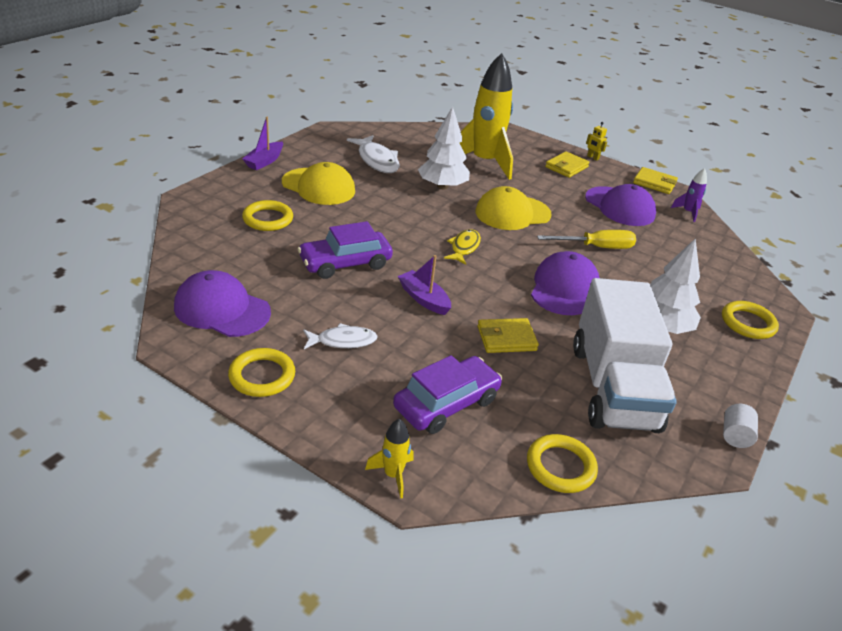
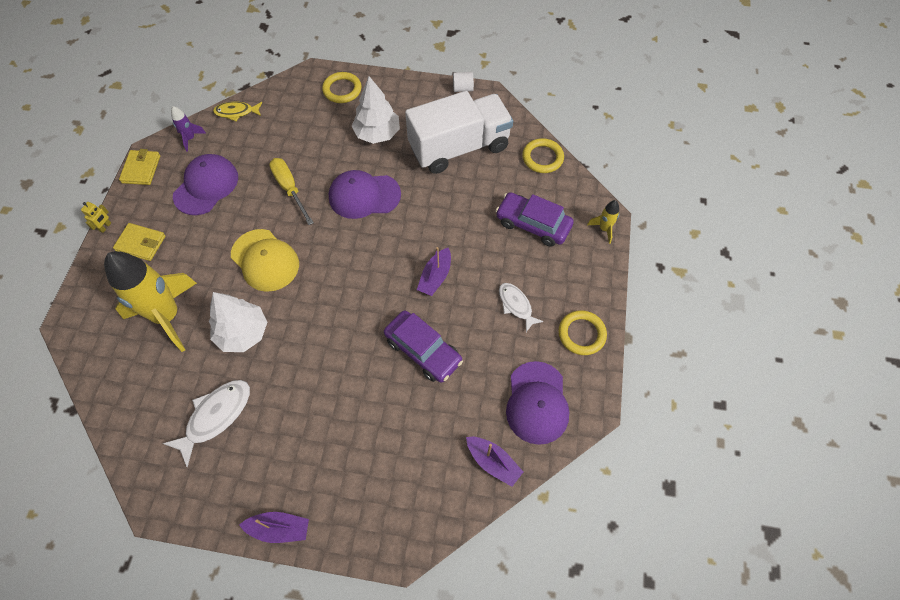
camera: 110 degrees left, 25 degrees up
yellow ring [242,200,293,231] -> none
yellow cap [282,162,355,205] -> none
yellow fish [444,229,481,265] -> yellow fish moved to [213,102,262,121]
yellow wallet [478,318,539,353] -> none
none -> purple boat [466,437,523,487]

